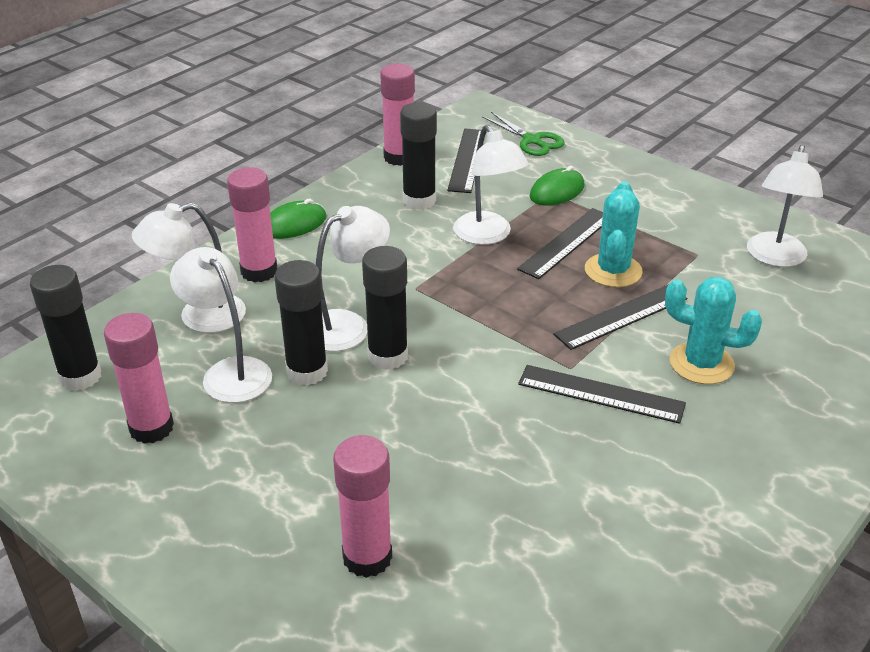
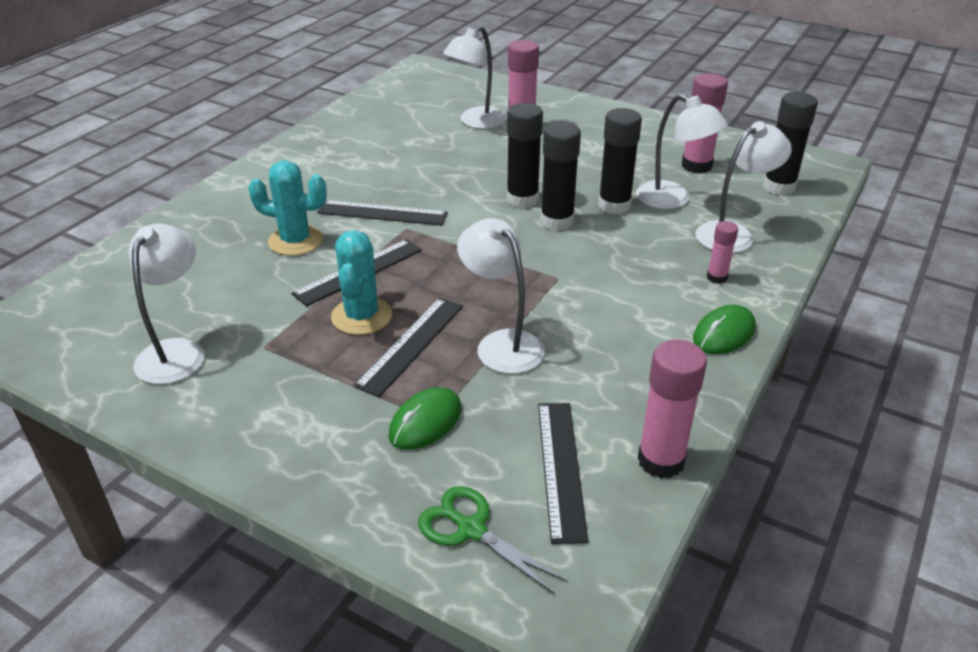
camera: 170 degrees right, 0 degrees up
pink glue stick [227,167,278,283] -> pink glue stick [707,221,738,284], size x0.56
white lamp [316,206,390,352] -> white lamp moved to [443,26,506,129]
black glue stick [400,102,437,210] -> black glue stick moved to [507,103,543,208]

